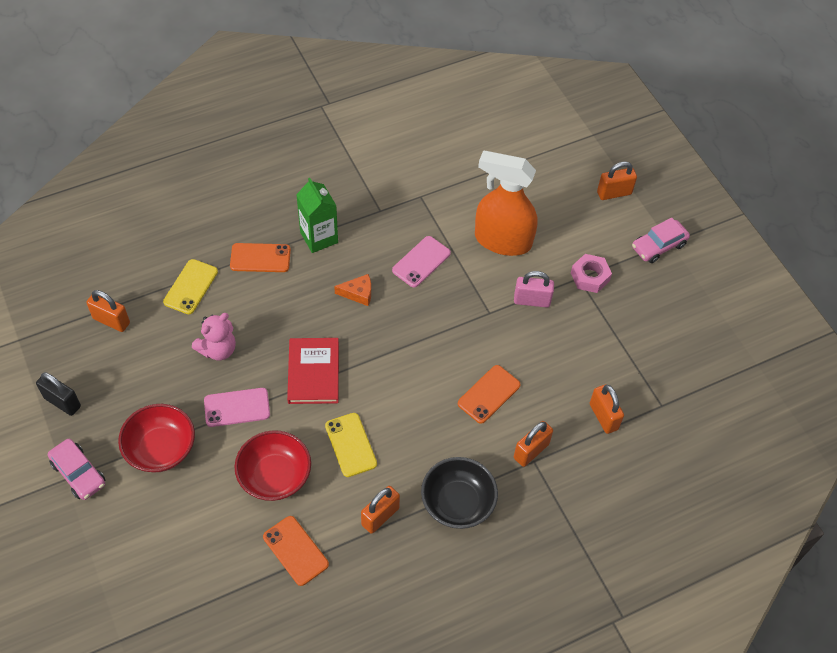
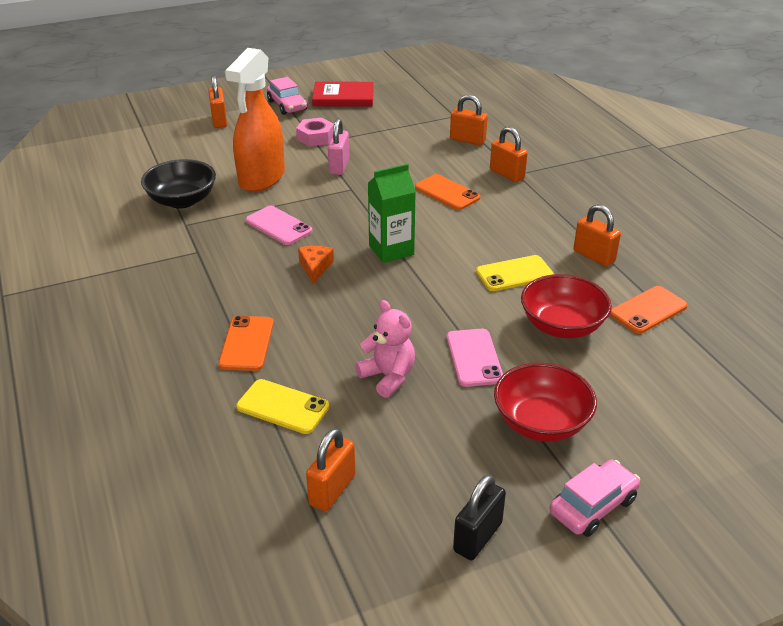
camera: 85 degrees left, 20 degrees down
red book [287,338,339,404] -> red book moved to [312,81,374,107]
green carton [296,178,338,253] -> green carton moved to [368,164,416,263]
black bowl [421,457,498,529] -> black bowl moved to [141,159,216,209]
orange padlock [590,385,624,434] -> orange padlock turned 45 degrees clockwise [450,95,488,145]

